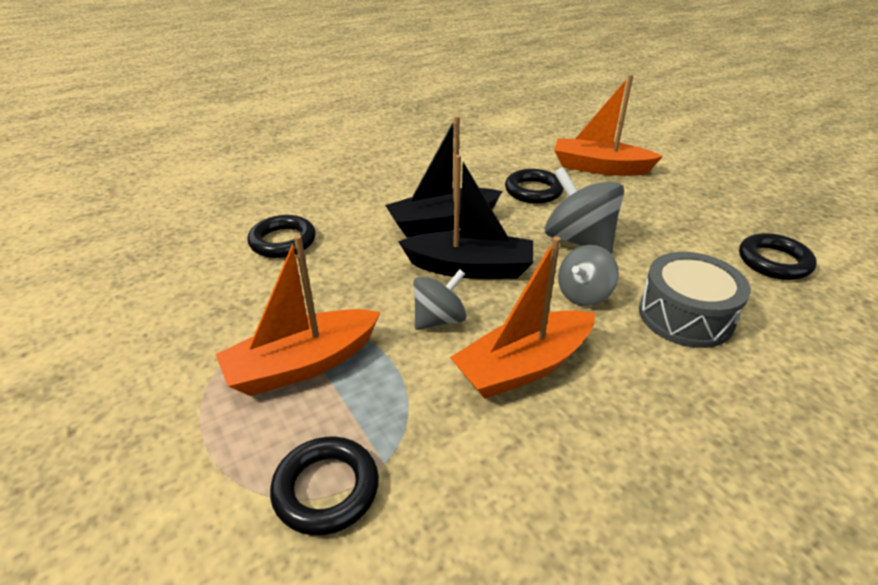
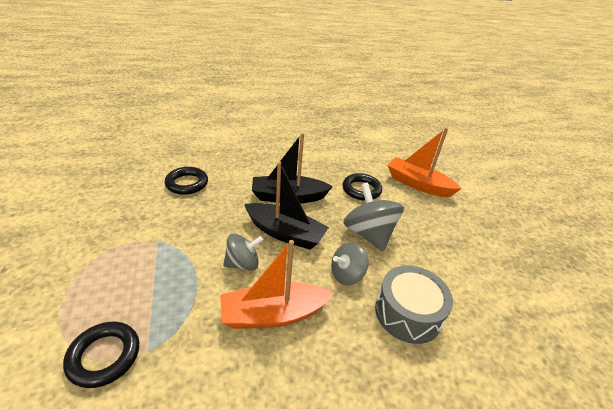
camera: 15 degrees right, 0 degrees up
orange boat [215,235,380,396] -> none
black ring [739,233,817,280] -> none

